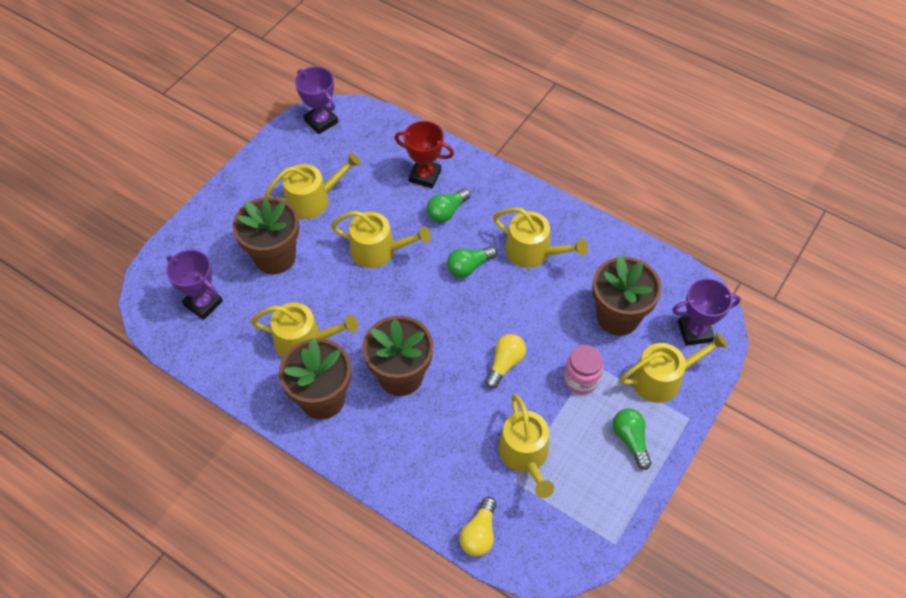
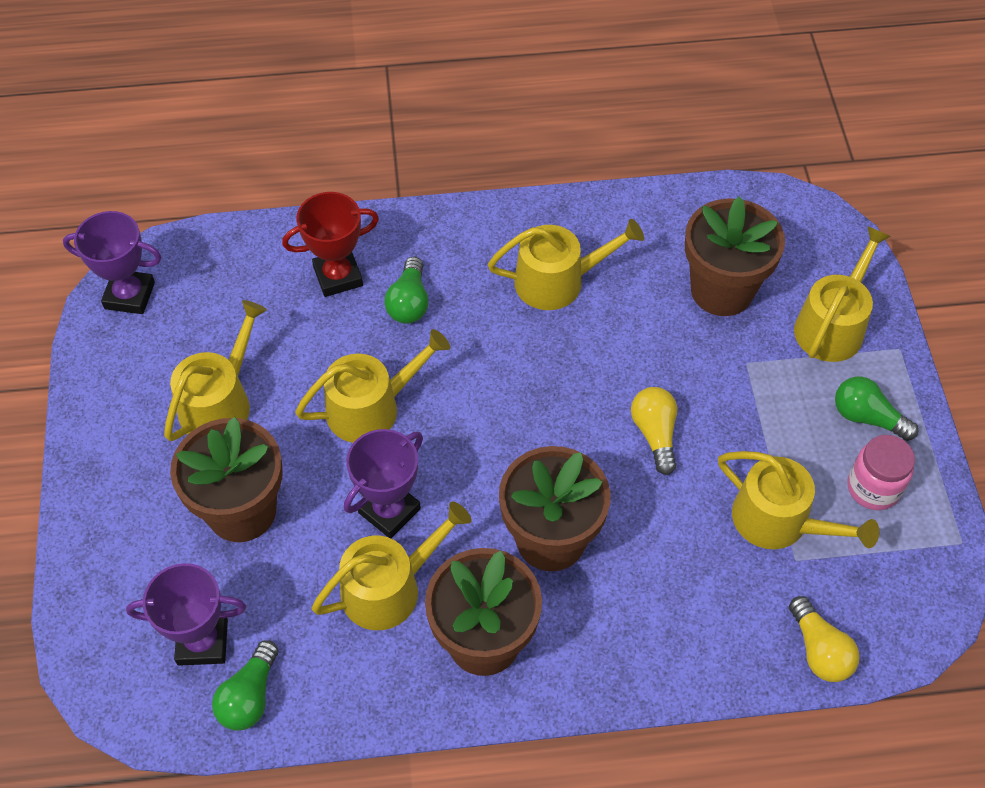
camera: 40 degrees left, 0 degrees up
green light bulb [447,246,497,278] -> green light bulb moved to [212,640,279,731]
pink jar [564,345,603,394] -> pink jar moved to [847,435,915,510]
purple trophy [672,278,741,346] -> purple trophy moved to [344,429,423,538]

